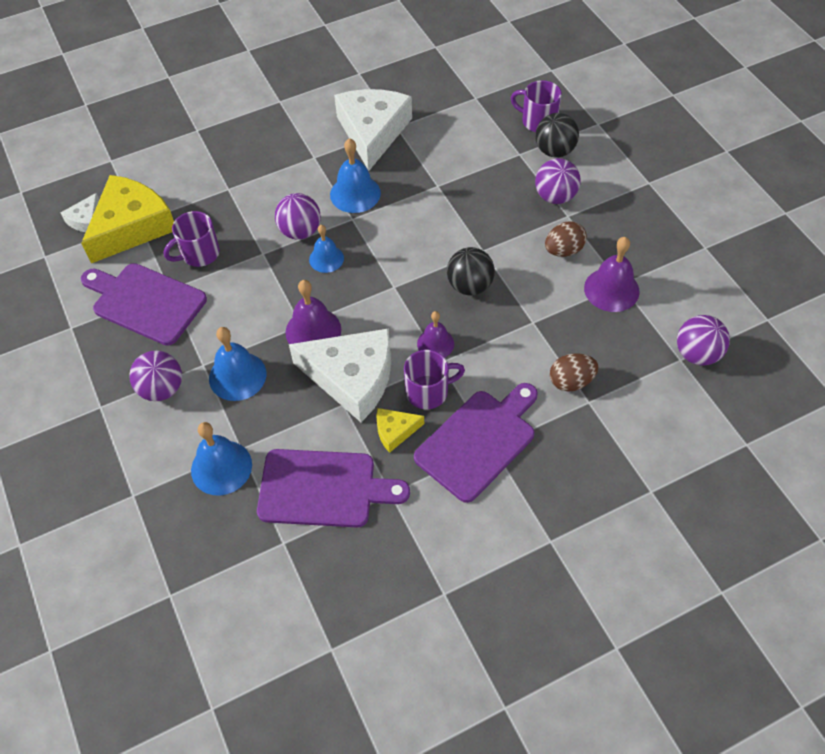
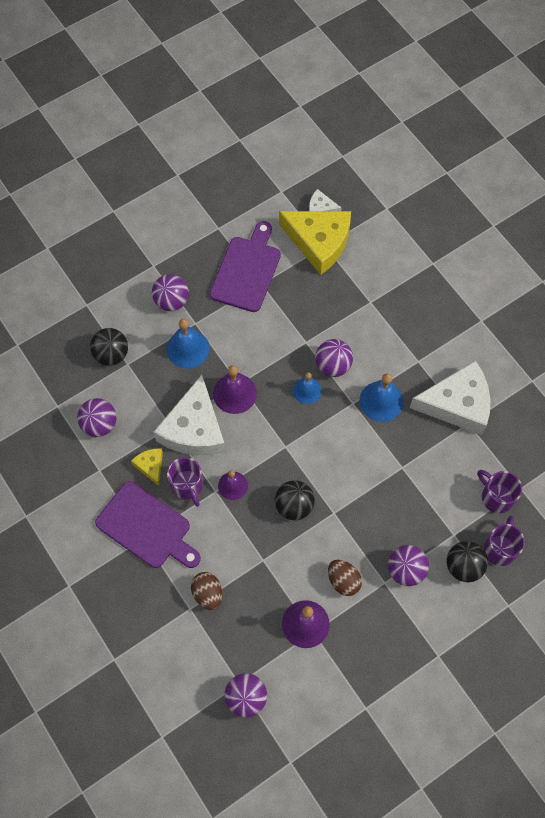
camera: 80 degrees right, 10 degrees up
purple mug [164,211,220,267] -> purple mug moved to [478,470,522,513]
blue bell [191,422,252,495] -> black ball [90,328,128,366]
purple cutting board [257,449,410,528] -> purple ball [77,398,117,437]

